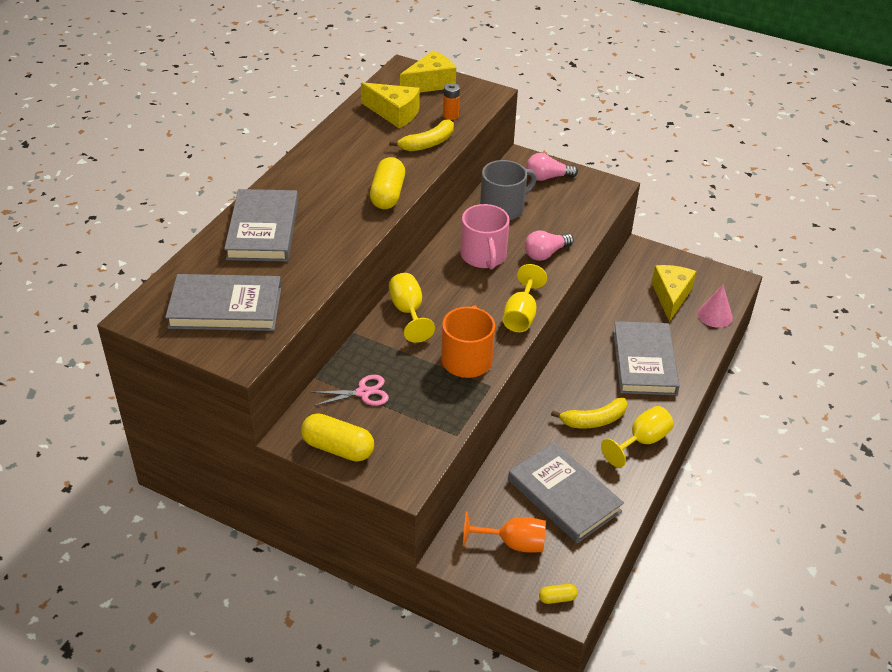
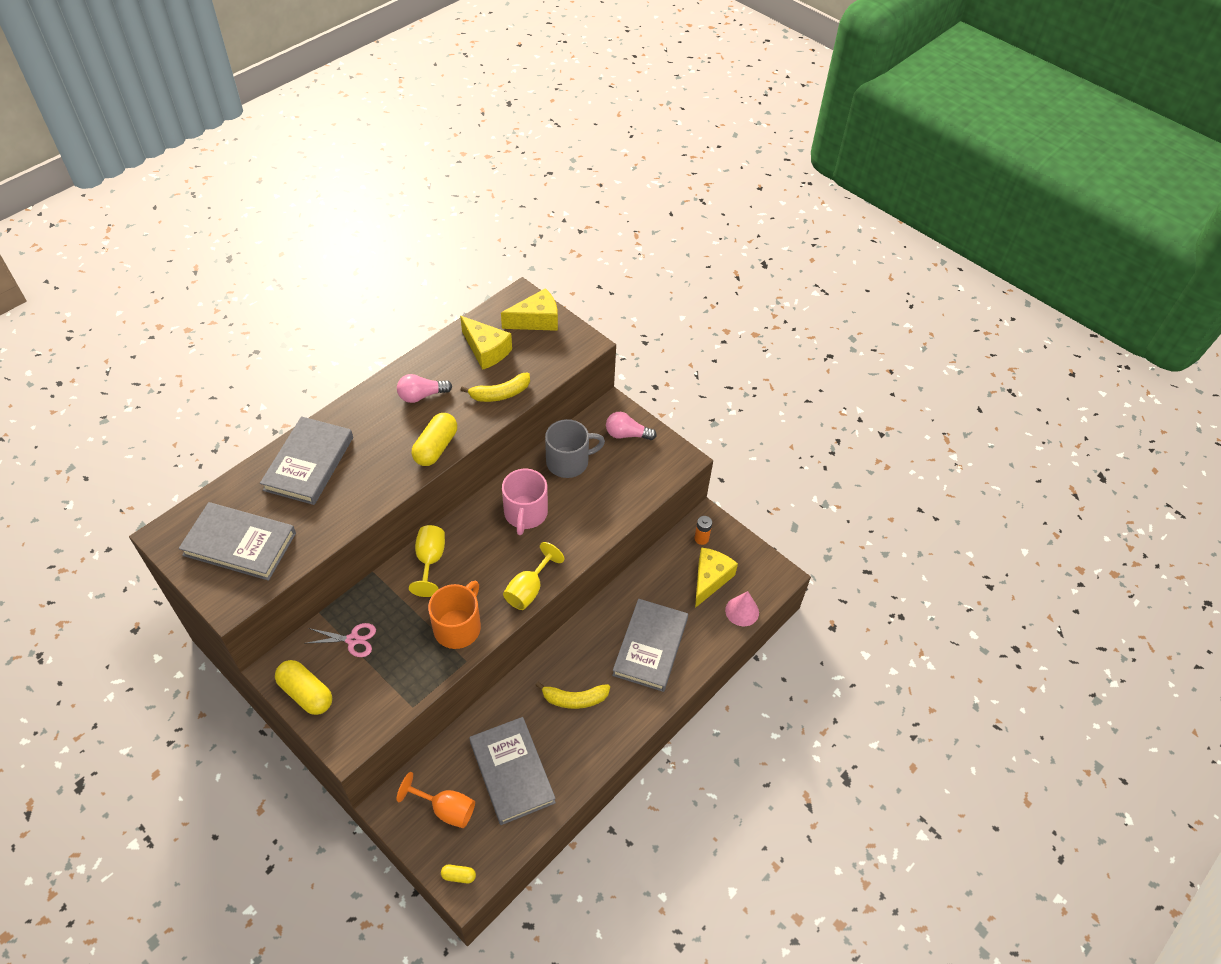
camera: 15 degrees right, 10 degrees up
orange battery [443,83,460,120] -> orange battery moved to [695,516,712,545]
pink light bulb [525,231,574,261] -> pink light bulb moved to [397,374,452,403]
yellow goblet [601,406,674,468] -> none

